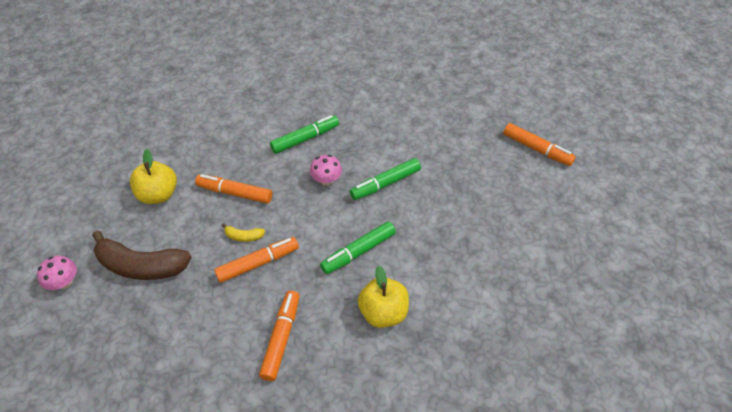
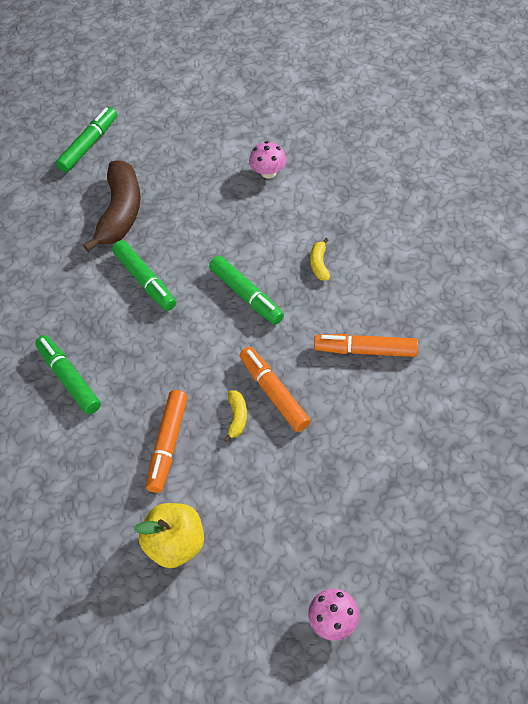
camera: 90 degrees left, 5 degrees up
brown banana [92,230,191,280] -> brown banana moved to [83,160,141,252]
pink mushroom [310,155,342,185] -> pink mushroom moved to [249,141,286,179]
yellow apple [358,266,409,328] -> yellow banana [310,238,330,281]
orange marker [503,123,576,166] -> green marker [56,107,117,172]

